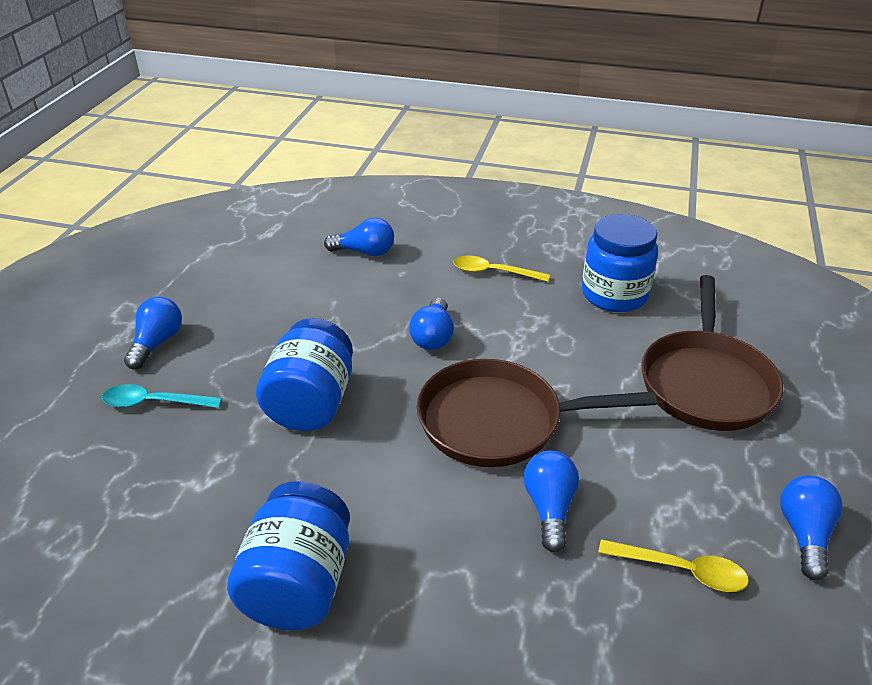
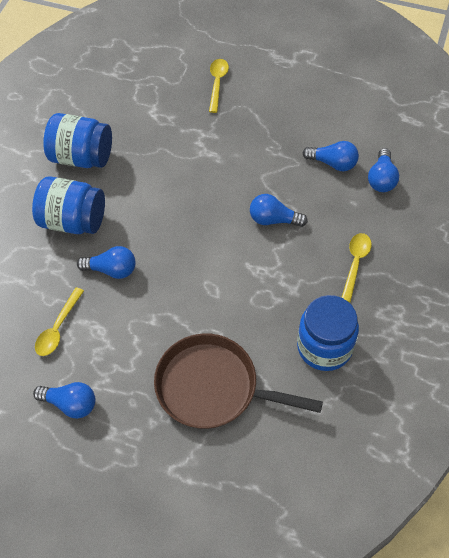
camera: 95 degrees right, 20 degrees up
turquoise spoon [102,384,222,408] -> yellow spoon [209,59,229,113]
blue light bulb [124,297,182,369] -> blue light bulb moved to [302,141,359,171]
blue jar [256,318,353,431] -> blue jar moved to [32,176,105,234]
brown pan [417,359,657,467] -> none

